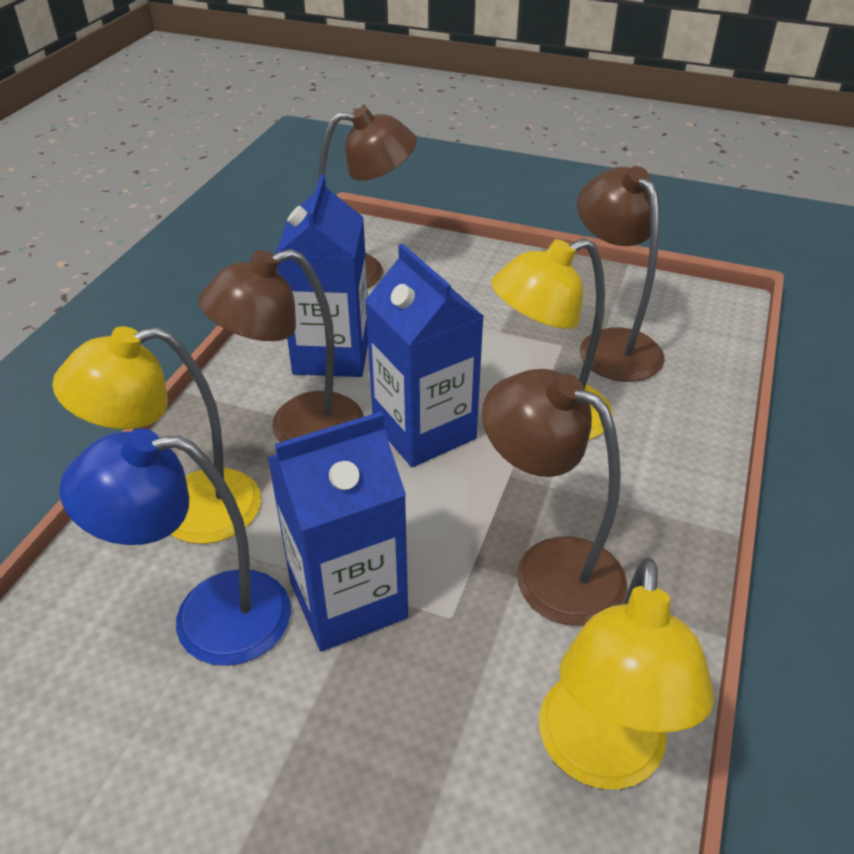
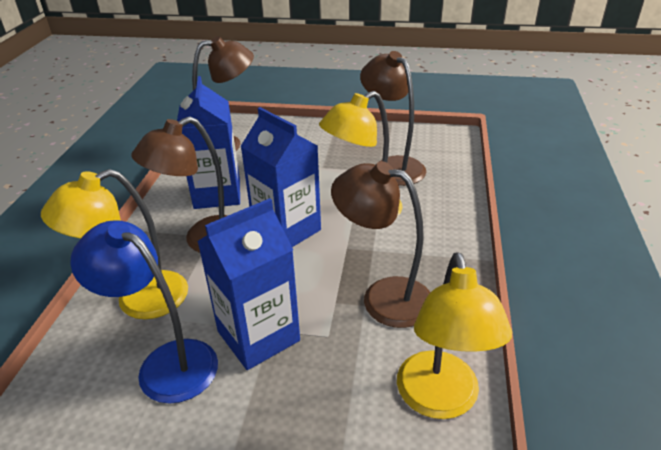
camera: 10 degrees left, 5 degrees down
blue lamp [59,428,291,666] -> blue lamp turned 45 degrees clockwise [70,220,218,404]

